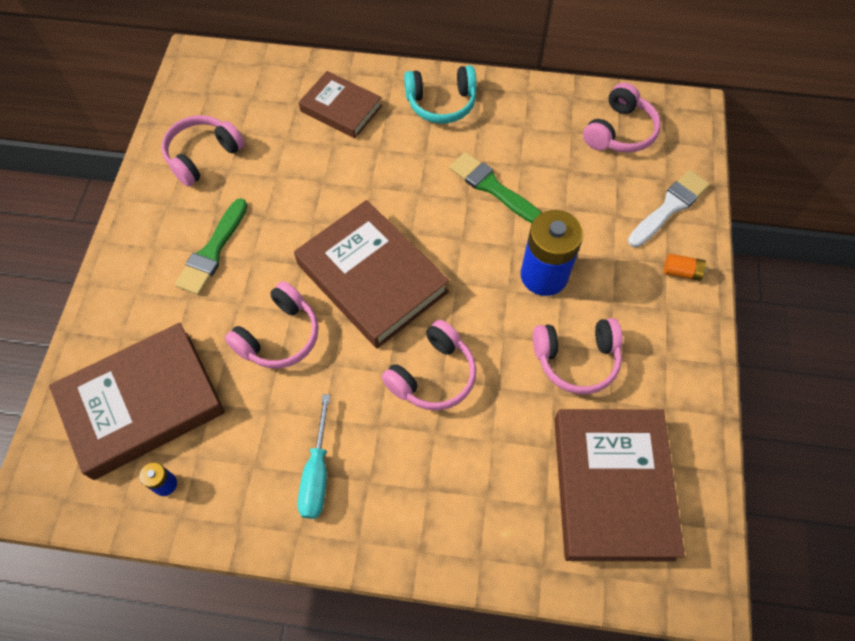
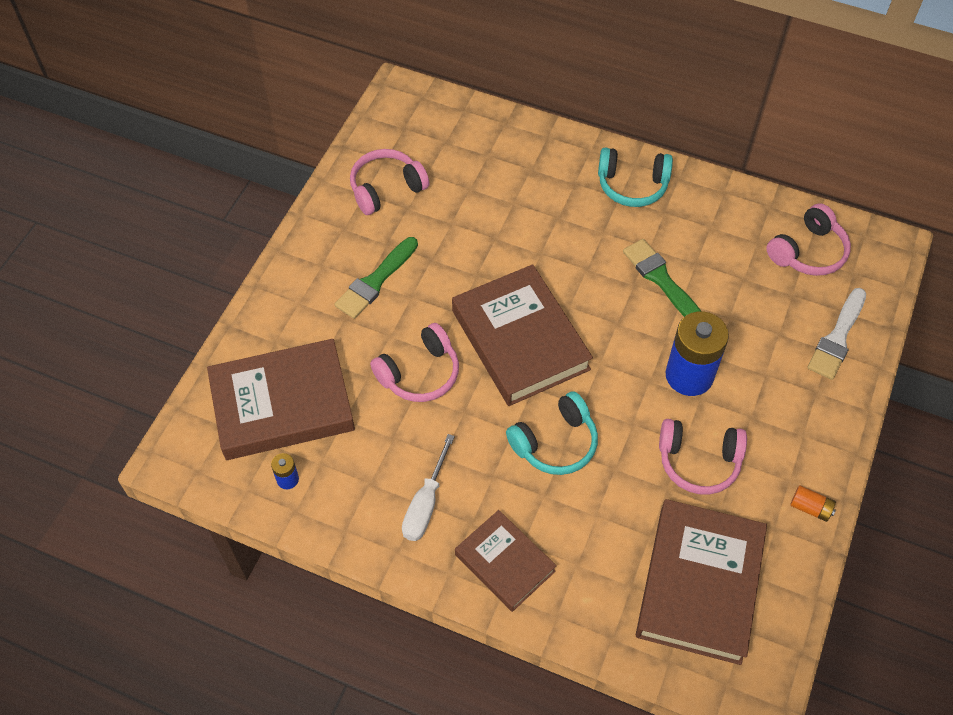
camera: 15 degrees right, 5 degrees down
turquoise screwdriver [297,394,330,519] -> white screwdriver [402,434,455,541]
brown book [299,71,382,138] -> brown book moved to [455,510,556,612]
pink headphones [382,320,476,411] -> turquoise headphones [506,391,598,475]
white brush [628,170,710,247] -> white brush turned 150 degrees clockwise [807,288,866,380]
orange battery [664,254,707,281] -> orange battery moved to [790,485,836,522]

